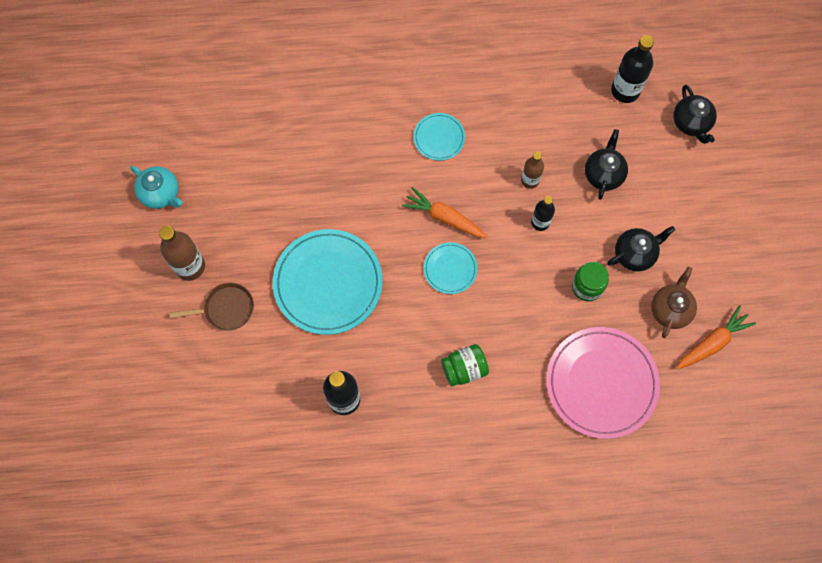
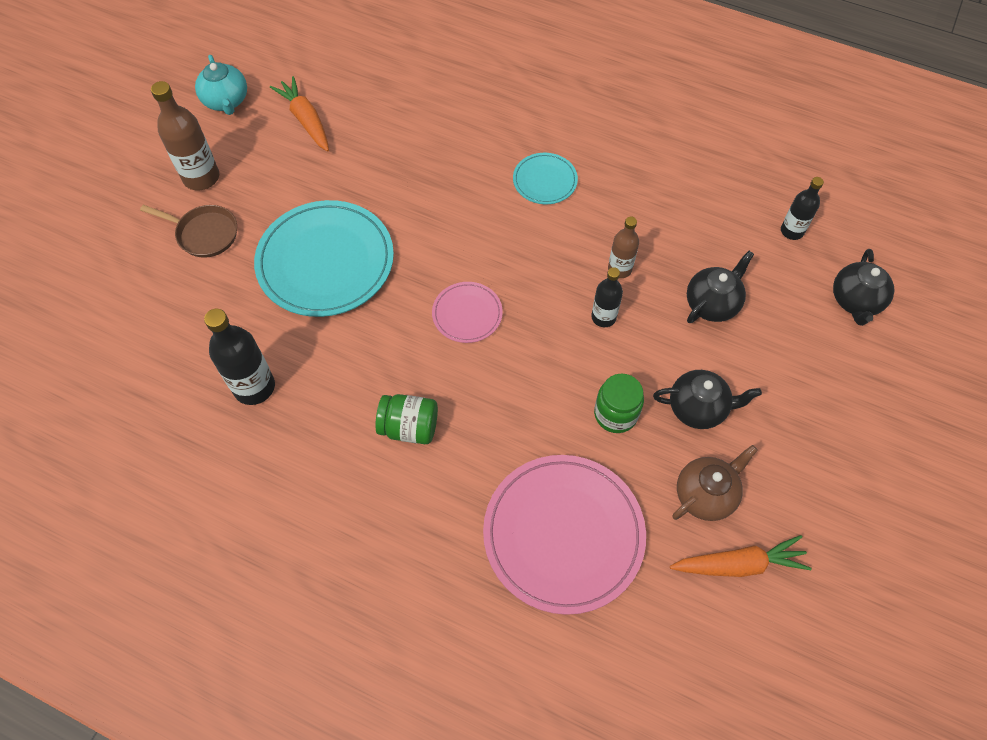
camera: 30 degrees right, 10 degrees down
orange carrot [402,187,487,238] -> orange carrot moved to [270,76,329,151]
turquoise plate [424,242,478,294] -> pink plate [432,282,503,343]
black bottle [611,35,654,103] -> black bottle [781,177,824,240], size x0.62

